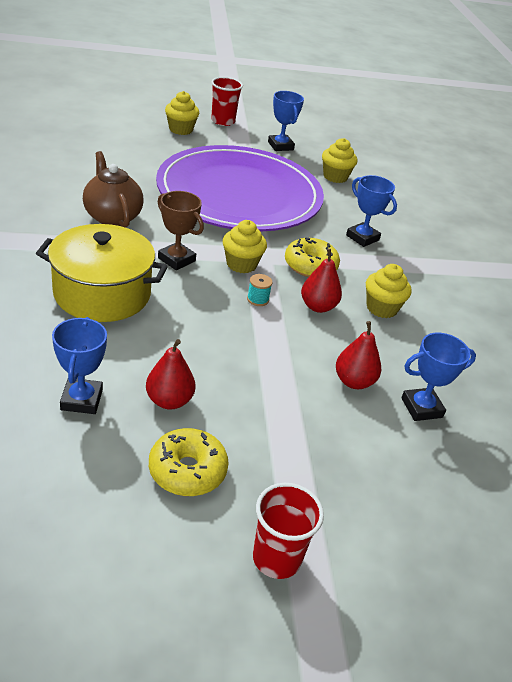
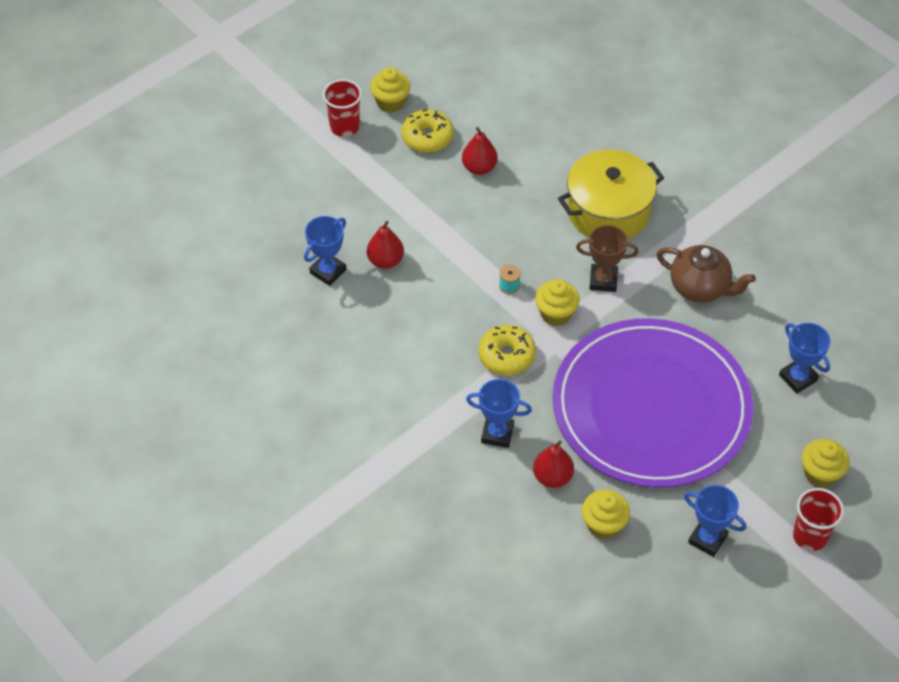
camera: 150 degrees right, 15 degrees up
blue trophy [52,317,107,414] -> blue trophy moved to [779,323,830,393]
red pear [301,249,342,313] -> red pear moved to [533,440,574,488]
yellow cupcake [366,264,412,318] -> yellow cupcake moved to [370,67,411,113]

